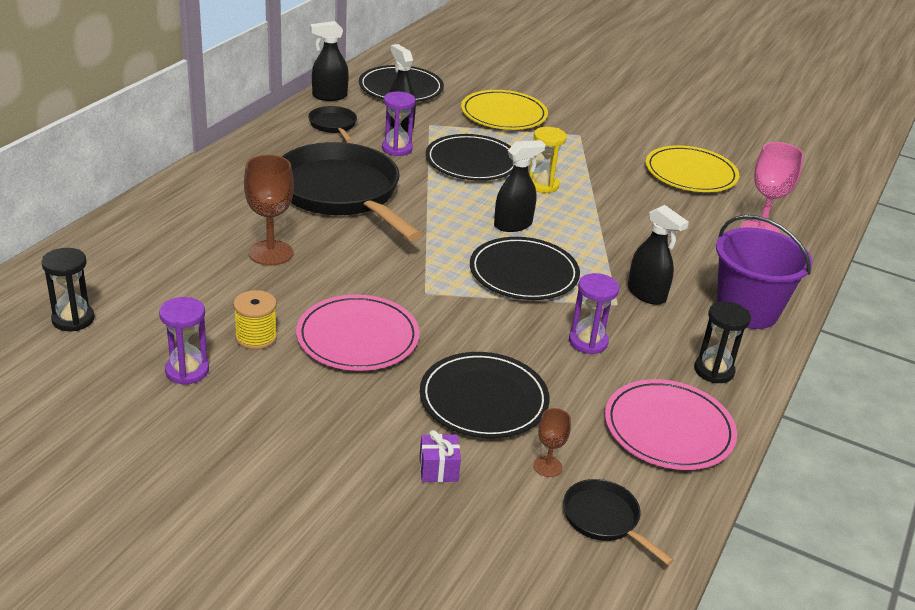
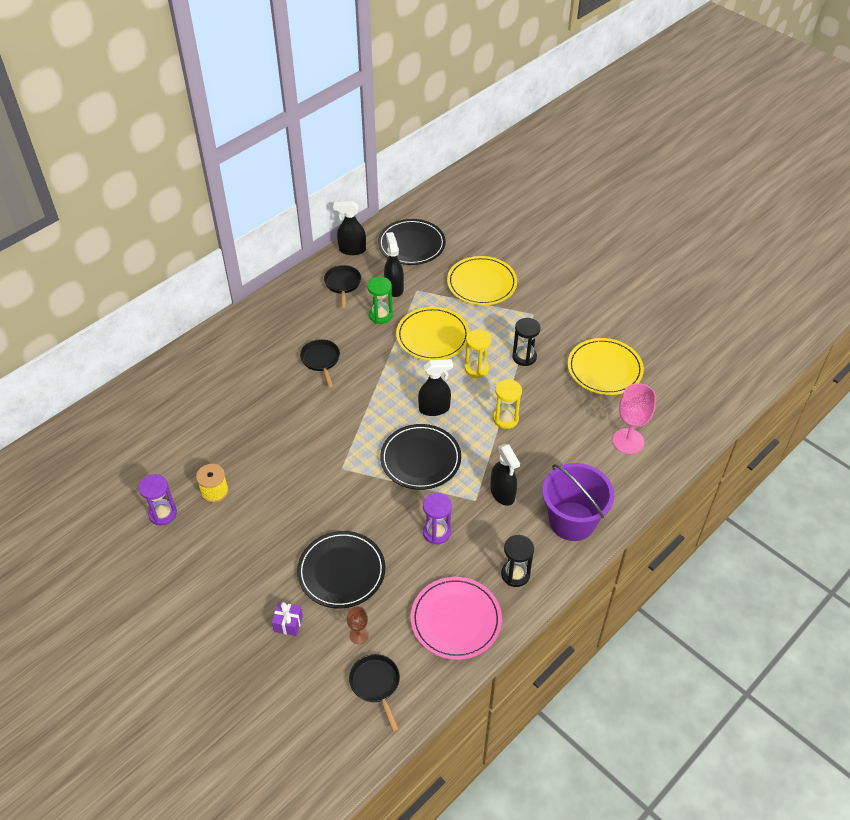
camera: 20 degrees right, 15 degrees up
black hourglass [41,248,95,331] -> black hourglass moved to [512,318,541,366]
brown goblet [244,155,294,266] -> none
black pan [282,142,422,241] -> black pan [300,339,340,388], size x0.43
pink plate [296,295,420,371] -> none
purple hourglass [382,92,416,156] -> green hourglass [367,277,393,324]
black plate [426,134,514,181] -> yellow plate [396,307,470,361]
none -> yellow hourglass [493,379,522,429]

